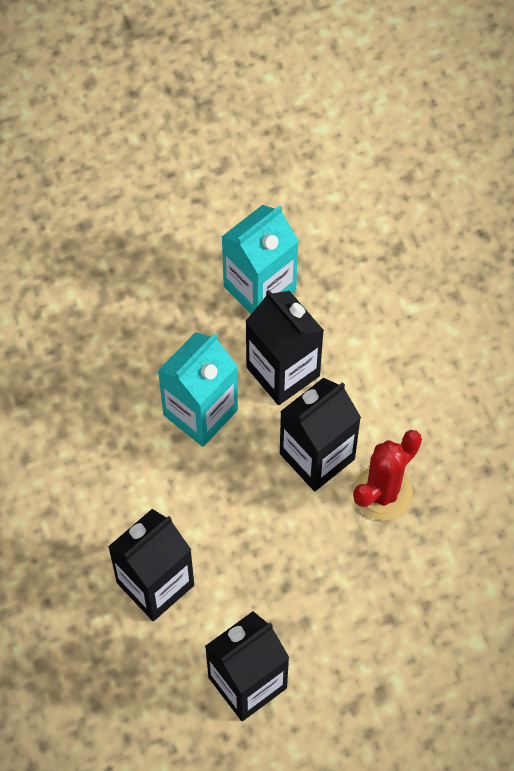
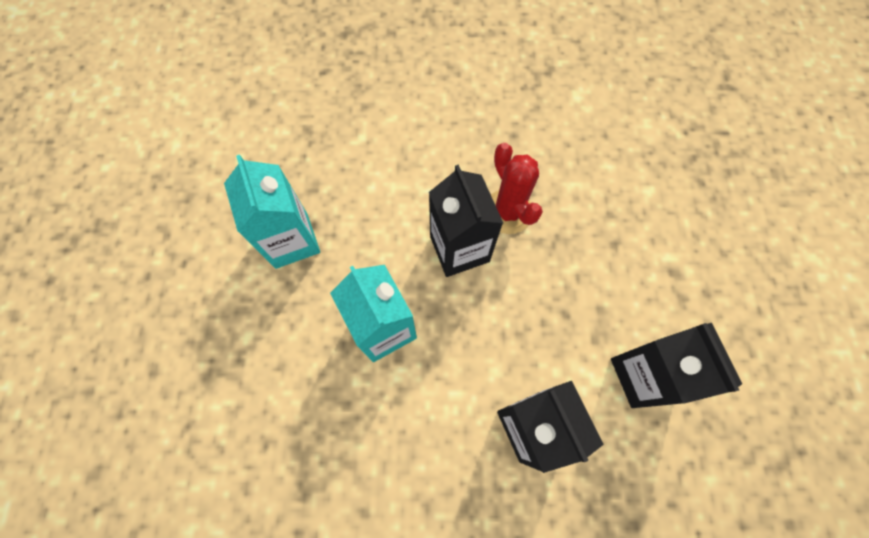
camera: 70 degrees left, 5 degrees up
black carton [245,290,324,405] -> none

